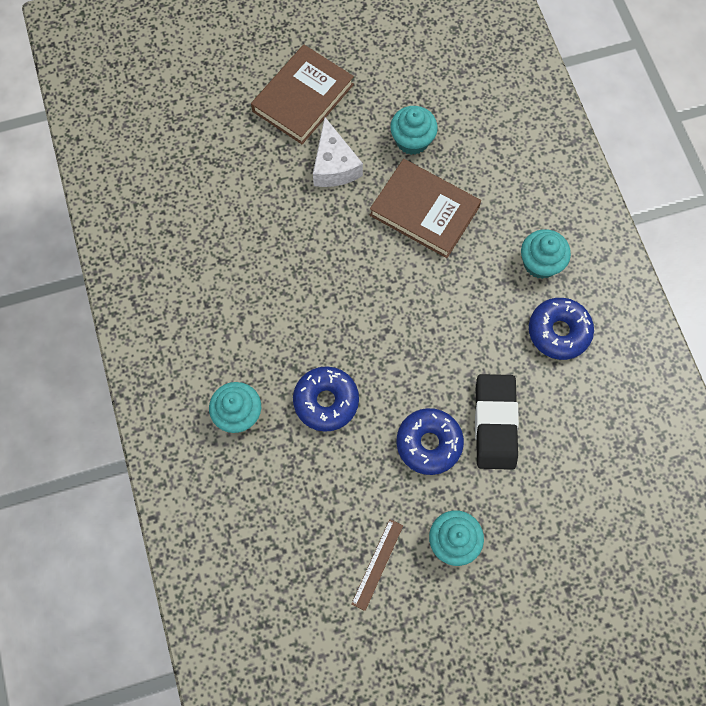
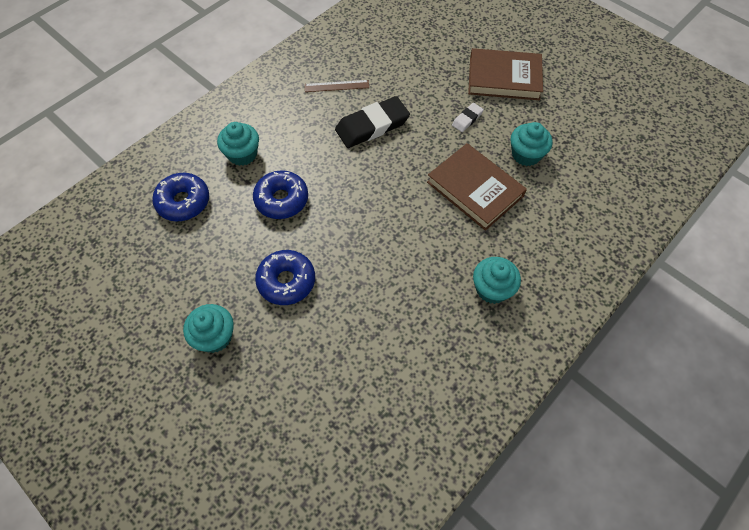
camera: 60 degrees right, 10 degrees down
white cheese [313,117,363,187] -> white eraser [452,103,484,132]
brown ruler [351,519,403,611] -> brown ruler moved to [305,80,369,92]
brown book [370,159,481,258] -> brown book turned 45 degrees counterclockwise [427,143,527,231]
black eraser [475,374,519,470] -> black eraser moved to [335,96,410,148]
blue donut [529,298,594,360] -> blue donut moved to [152,173,209,221]

